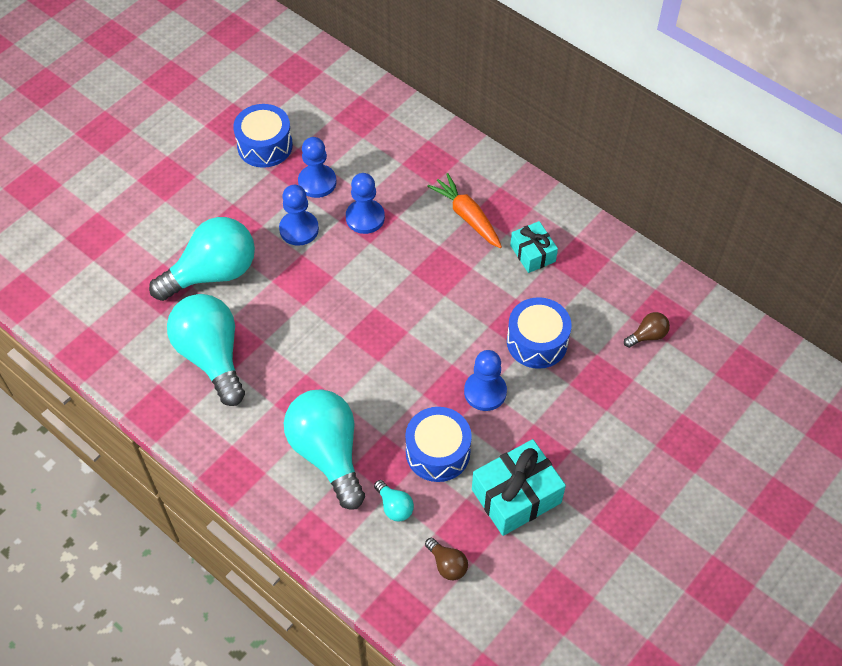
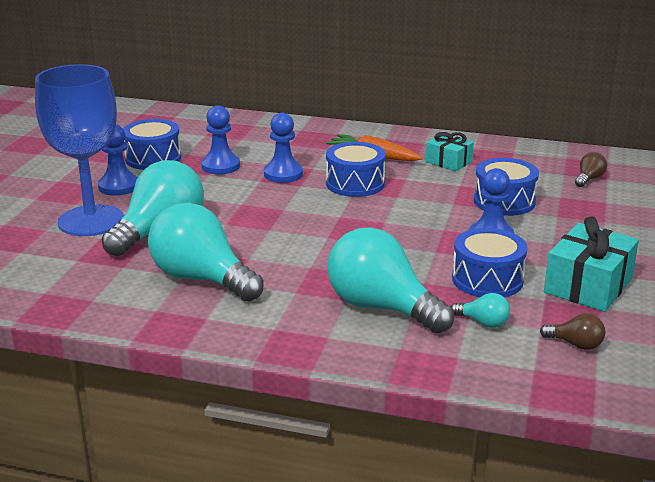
camera: 25 degrees left, 30 degrees down
blue pawn [279,185,319,246] -> blue pawn moved to [98,124,138,196]
none -> blue goblet [35,64,124,236]
none -> blue drum [326,142,386,197]

